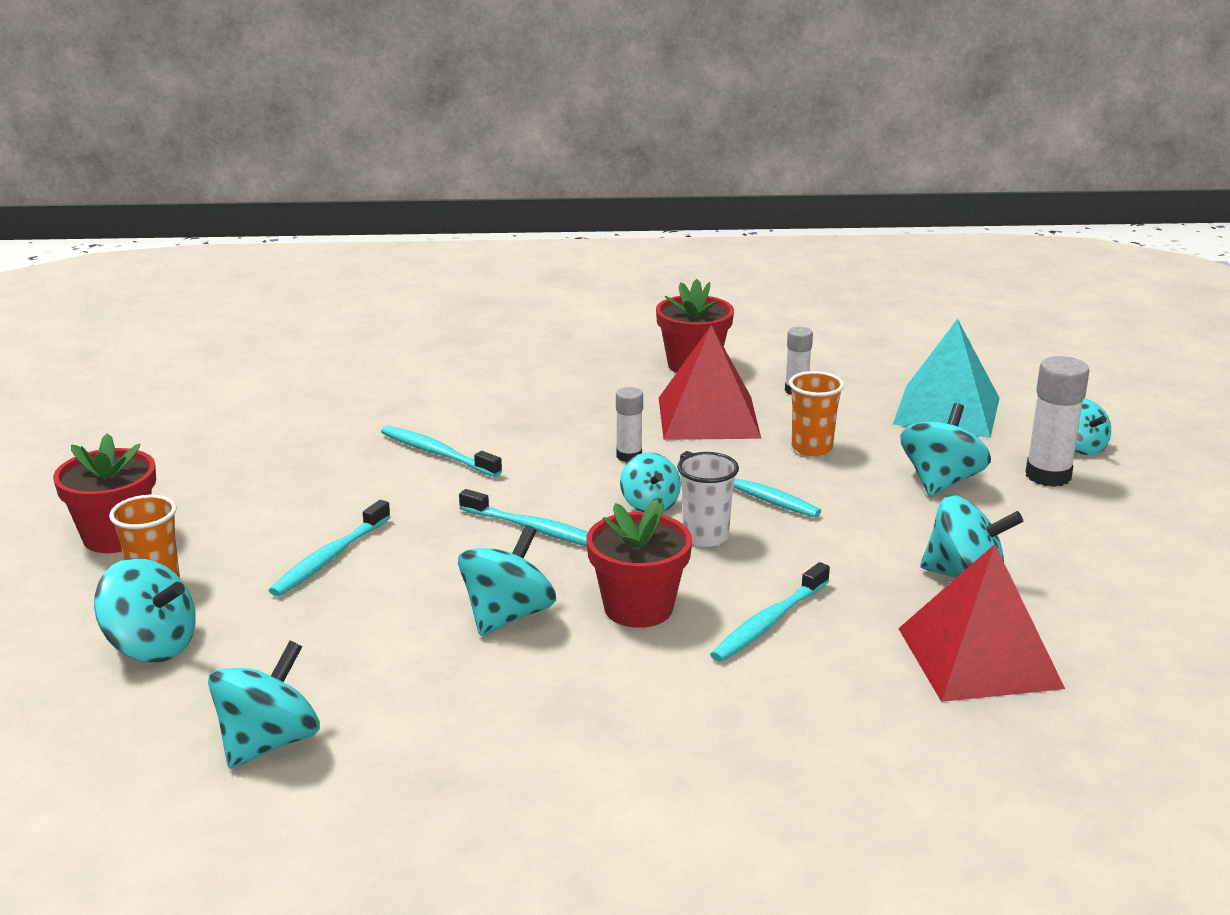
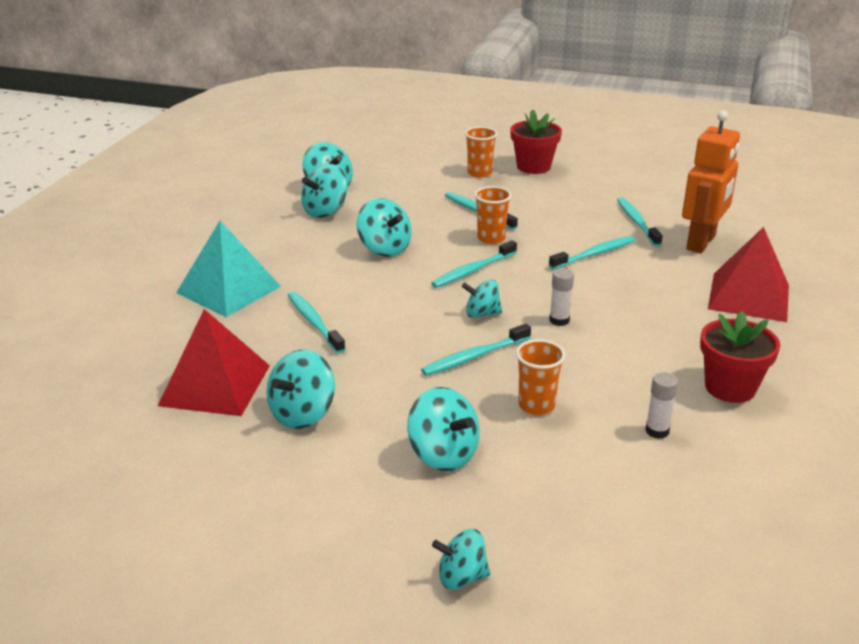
camera: 110 degrees right, 5 degrees up
turquoise spinning top [94,558,196,662] -> turquoise spinning top moved to [301,164,348,218]
red flower pot [586,499,692,628] -> none
red pyramid [659,325,761,440] -> red pyramid moved to [708,227,789,322]
white cup [677,452,739,547] -> none
turquoise pyramid [893,319,999,438] -> turquoise pyramid moved to [176,221,281,317]
white glue stick [1025,356,1089,487] -> none
none -> orange cup [474,186,512,244]
none -> turquoise toothbrush [617,197,663,247]
none -> orange robot [682,110,740,253]

